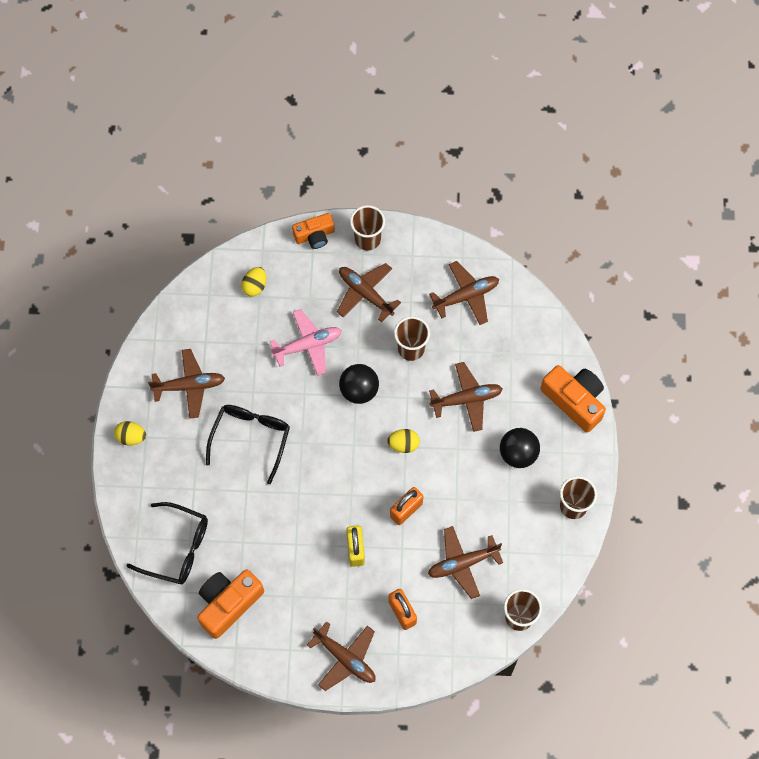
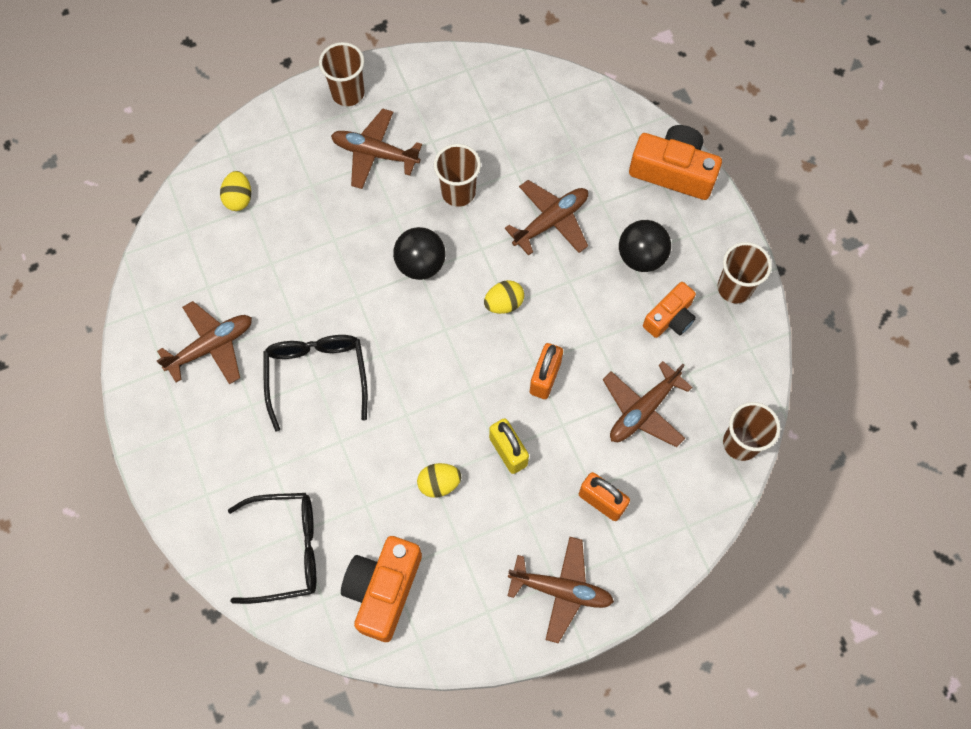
camera: 25 degrees left, 0 degrees up
yellow egg [114,421,146,445] -> yellow egg moved to [417,463,461,498]
pink plane [270,309,342,376] -> none
orange camera [292,213,335,249] -> orange camera moved to [643,282,696,338]
brown plane [429,261,499,325] -> none

